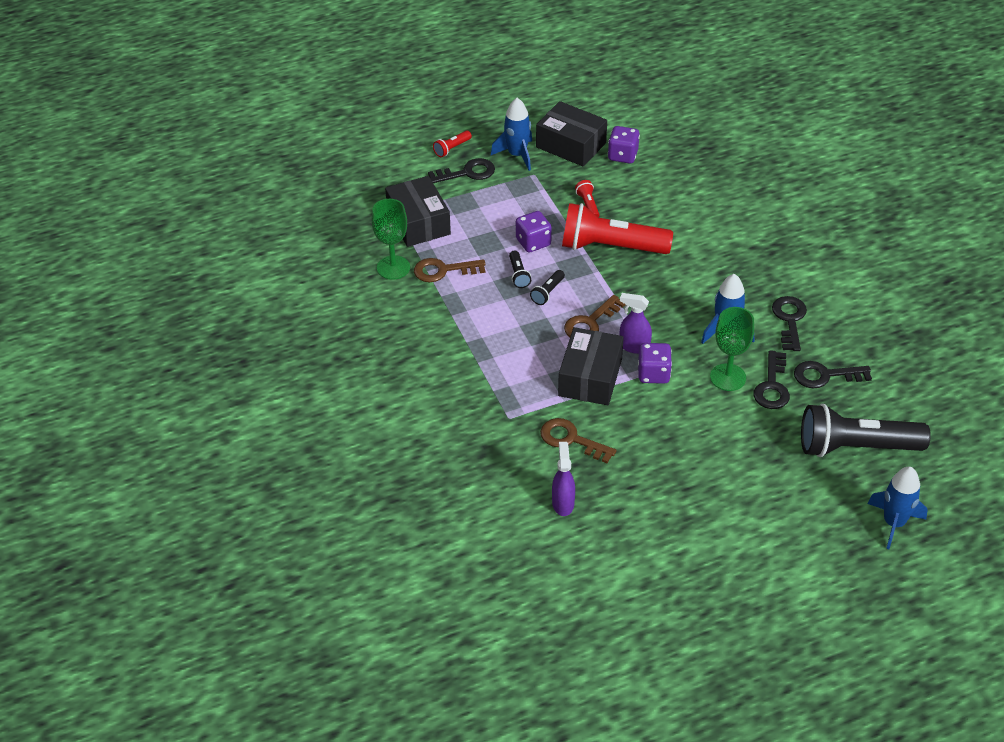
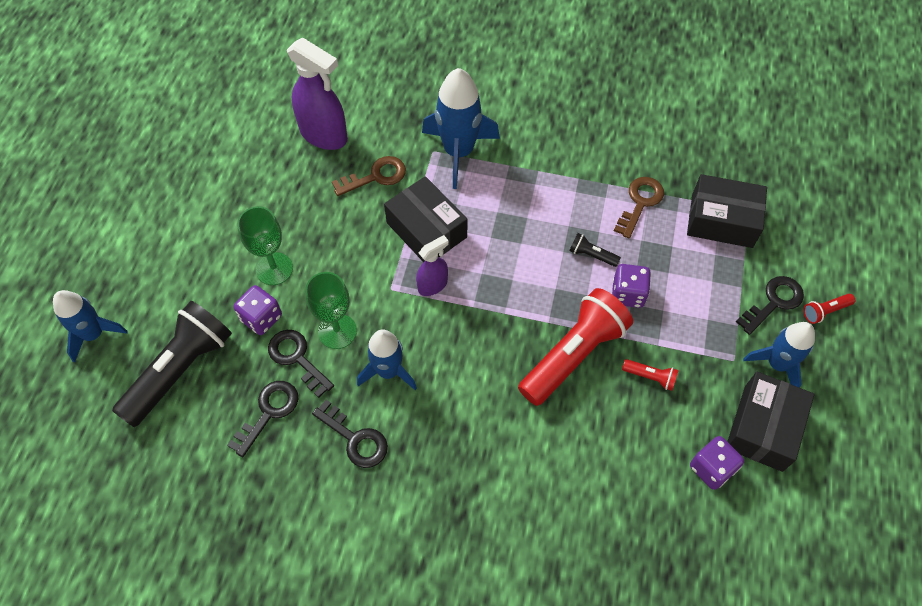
camera: 125 degrees right, 15 degrees up
green goblet [372,199,410,280] -> green goblet moved to [237,206,293,285]
black key [428,158,495,183] -> black key turned 150 degrees counterclockwise [736,276,804,335]
red flashlight [433,130,472,157] -> red flashlight turned 105 degrees counterclockwise [803,294,855,324]
black flashlight [530,270,565,305] -> none
black box [536,101,607,167] -> black box turned 45 degrees counterclockwise [727,372,814,472]
purple spray bottle [552,442,575,516] -> purple spray bottle [287,37,348,150], size x1.80
brown key [564,295,626,337] -> none
purple dice [638,343,672,384] -> purple dice moved to [234,285,282,335]
none -> blue rocket [422,68,500,189]

